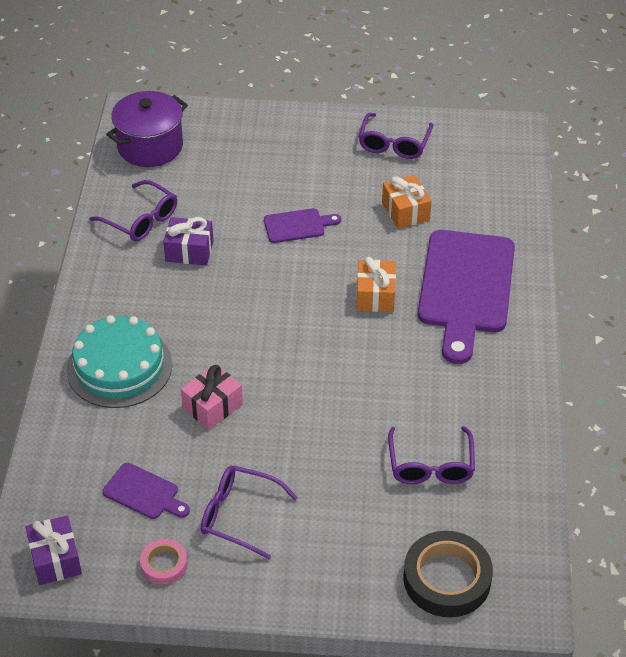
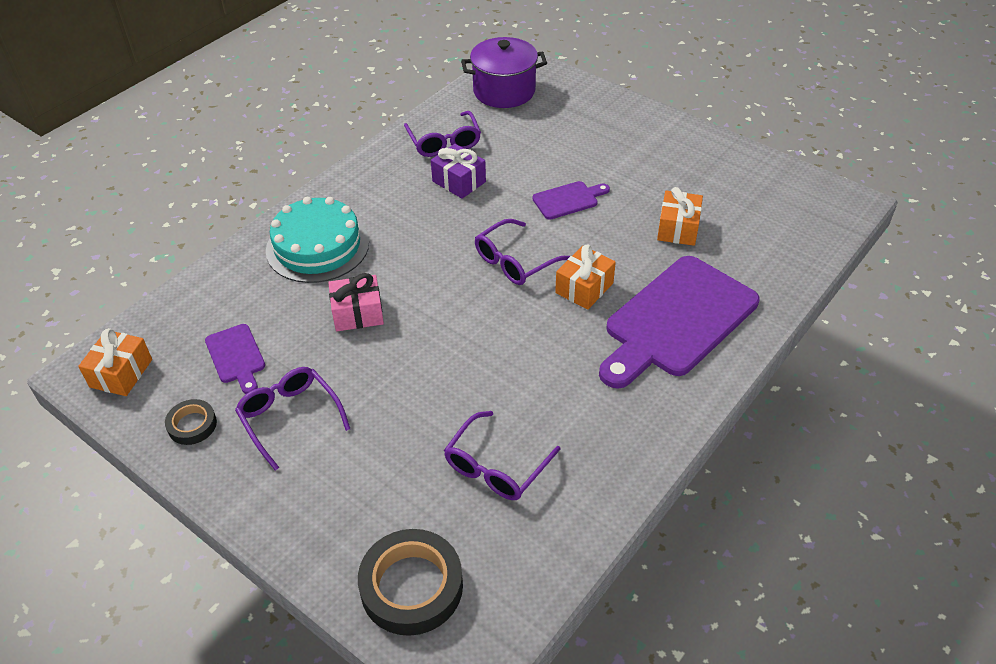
camera: 35 degrees right, 0 degrees up
purple gift [25,515,82,585] -> orange gift [78,328,152,396]
pink tape [140,539,187,585] -> black tape [165,399,217,445]
purple cutting board [264,208,341,243] -> purple cutting board turned 45 degrees counterclockwise [532,181,610,220]
purple glasses [359,113,433,159] -> purple glasses moved to [475,219,570,285]

